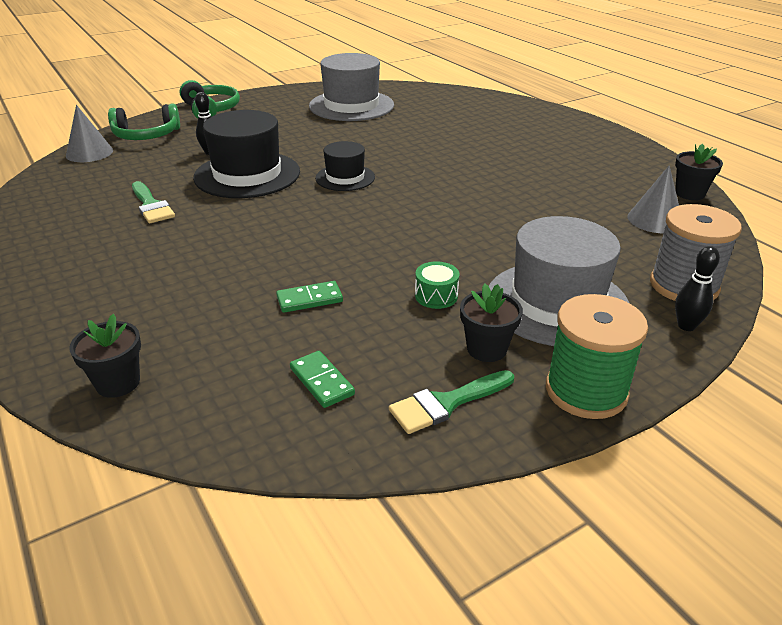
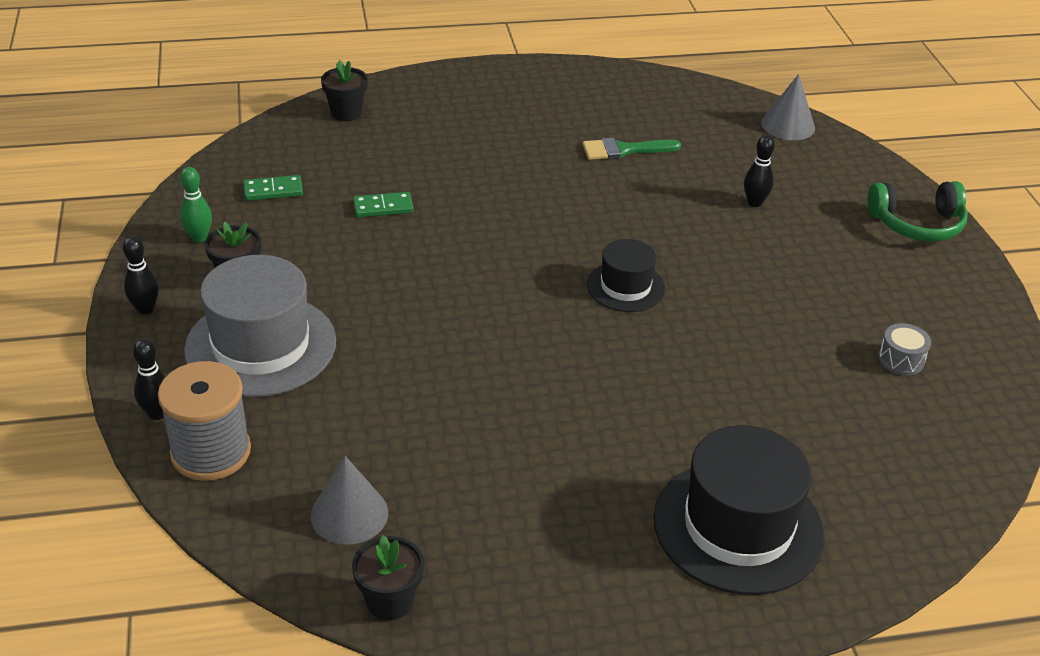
camera: 110 degrees right, 5 degrees up
green headphones [108,104,180,140] -> none
black hat [193,110,300,198] -> black hat moved to [654,425,825,595]
green domino [276,281,343,313] -> green domino turned 75 degrees clockwise [353,192,414,217]
grey hat [309,53,394,121] -> grey drum [878,323,931,375]
green brush [389,370,514,434] -> green bowling pin [180,167,212,242]
green drum [415,261,460,309] -> none
green spool [546,294,648,419] -> black bowling pin [123,236,159,315]

